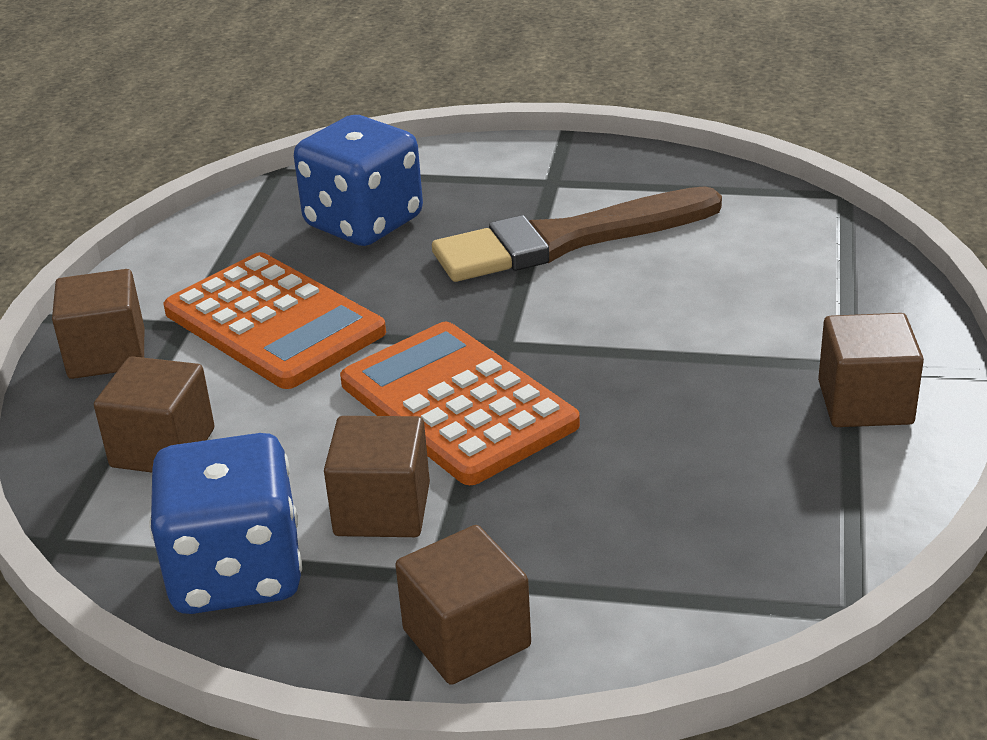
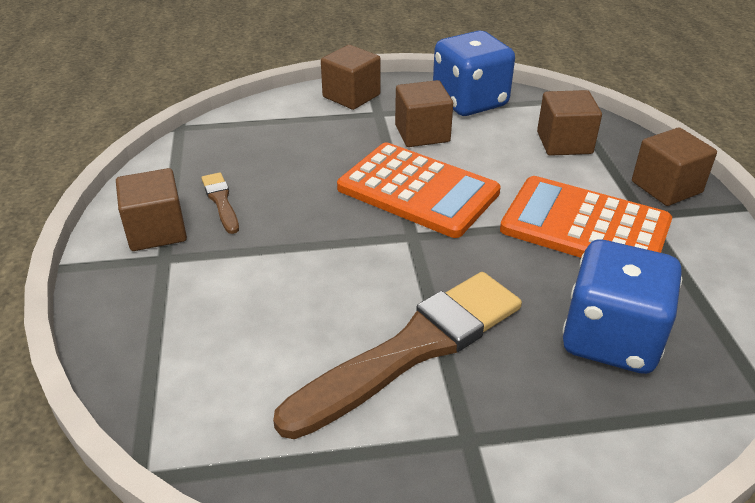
camera: 160 degrees right, 5 degrees up
none -> brown brush [201,172,239,234]

